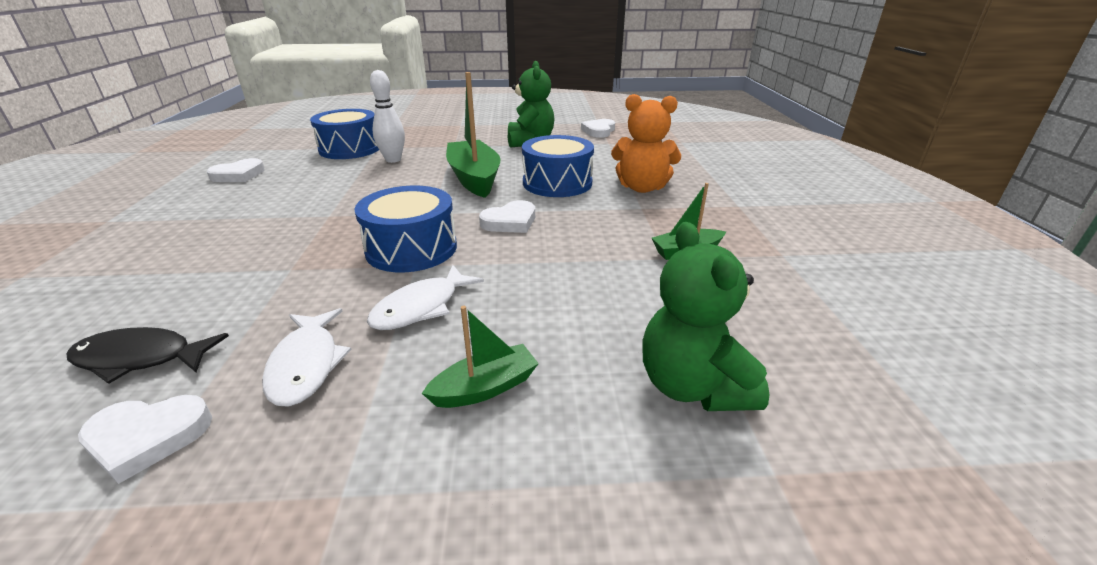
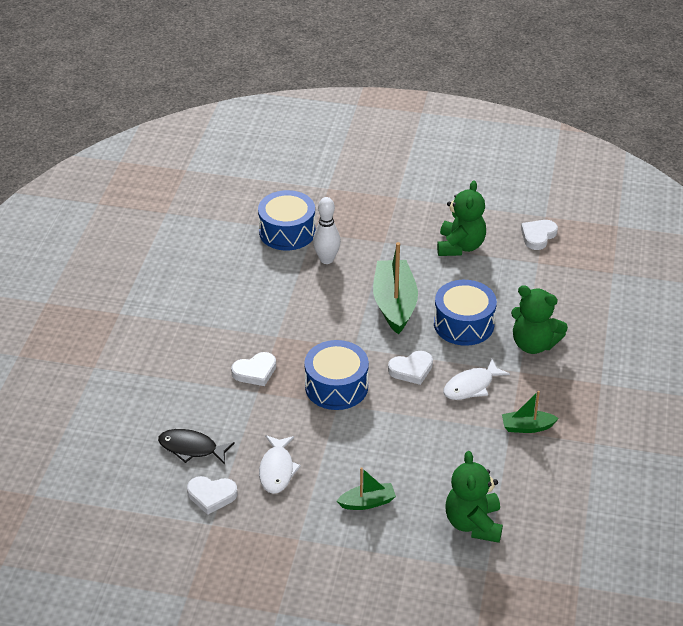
camera: 15 degrees right, 10 degrees up
white heart [207,158,265,182] -> white heart moved to [231,352,276,386]
white fish [367,265,484,330] -> white fish moved to [443,358,510,400]
orange teddy bear [611,94,681,193] -> green teddy bear [511,285,568,354]

